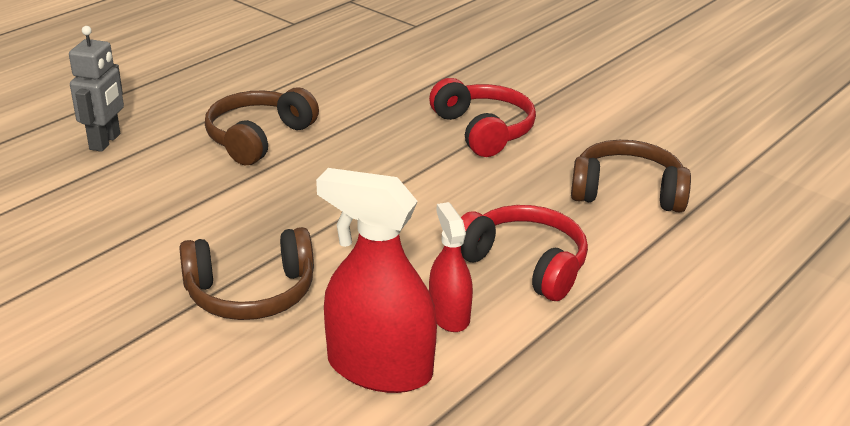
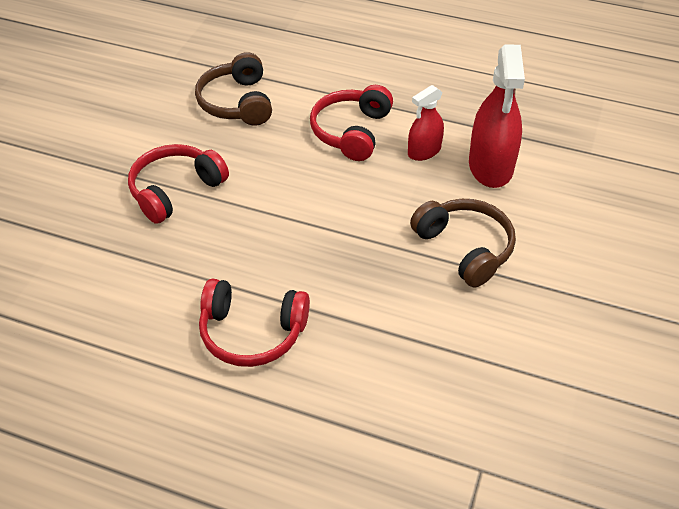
camera: 110 degrees left, 15 degrees up
grey robot [69,26,124,152] -> none
brown headphones [205,87,319,165] -> red headphones [199,279,310,367]

